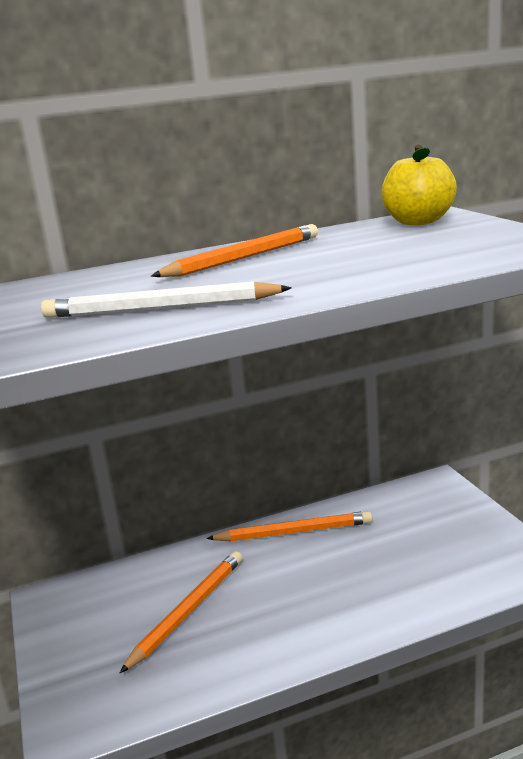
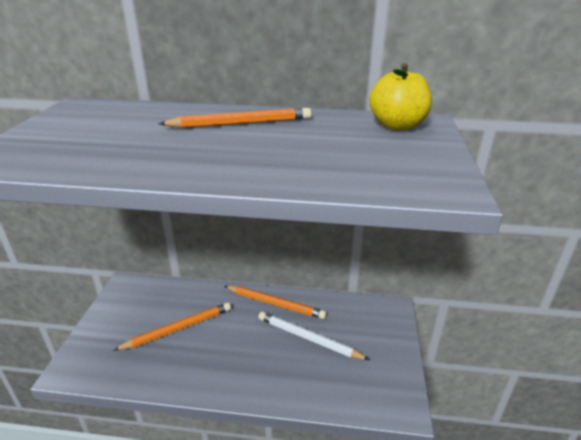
camera: 25 degrees right, 10 degrees up
white pencil [41,281,292,318] -> white pencil moved to [258,311,370,360]

